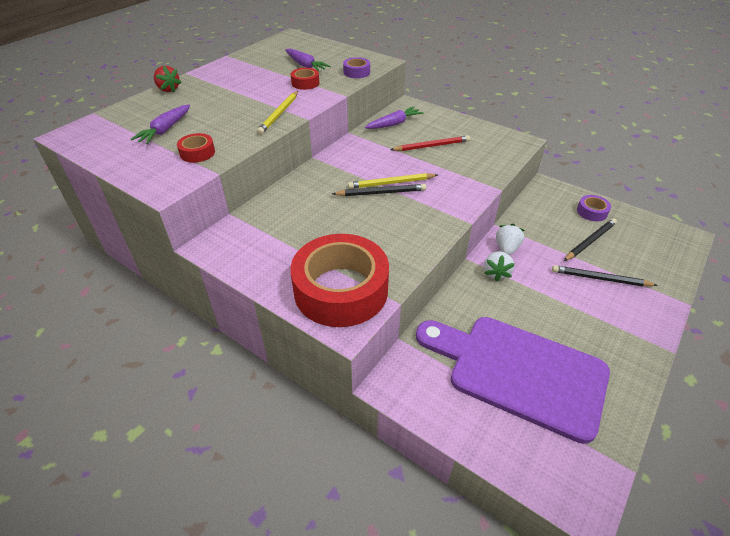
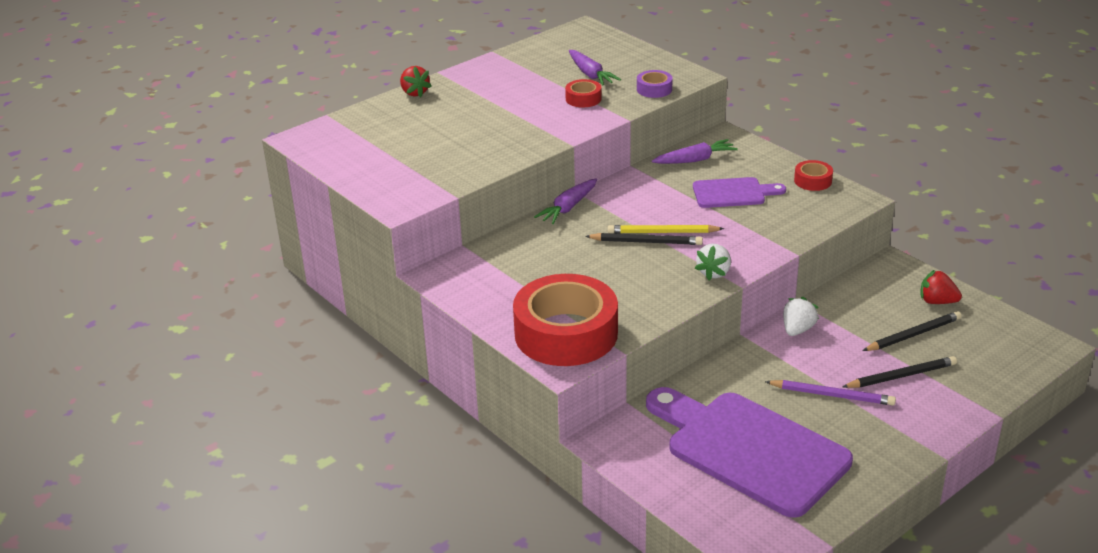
camera: 15 degrees right, 10 degrees down
purple carrot [131,105,190,144] -> purple carrot moved to [534,178,597,224]
red tape [177,133,215,163] -> red tape moved to [794,160,833,191]
yellow pencil [257,91,298,135] -> none
red pencil [390,135,470,151] -> purple cutting board [693,177,786,208]
white strawberry [484,251,514,282] -> white strawberry moved to [695,244,731,280]
black pencil [552,265,658,287] -> black pencil turned 135 degrees clockwise [843,356,957,388]
purple tape [577,195,611,221] -> red strawberry [920,269,962,304]
none -> purple pencil [765,380,896,406]

